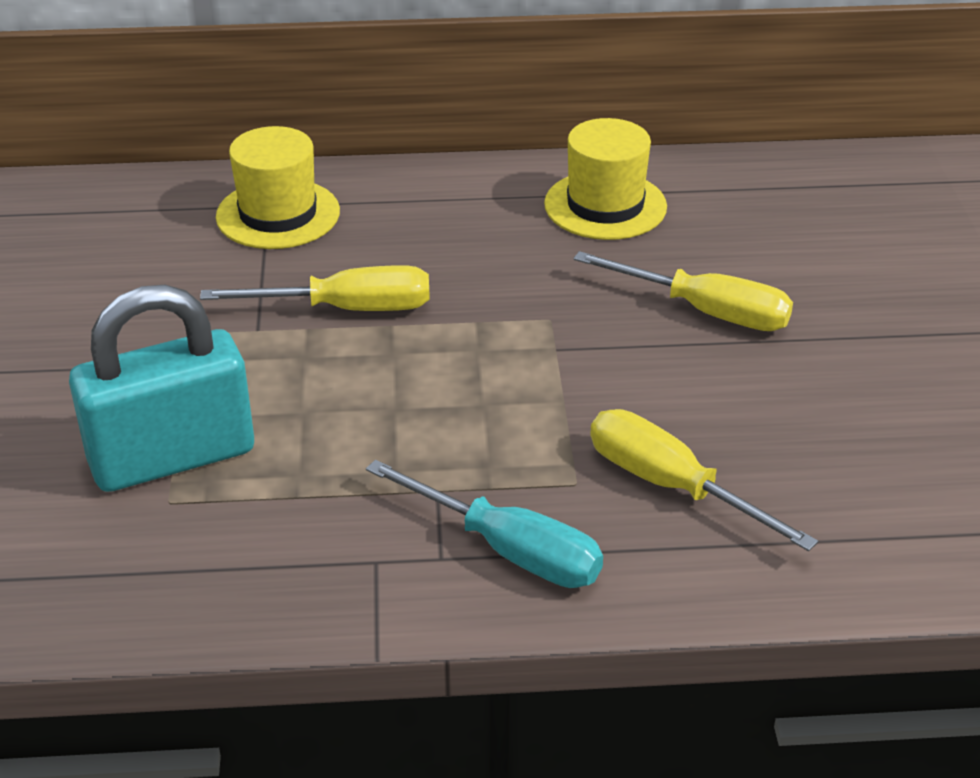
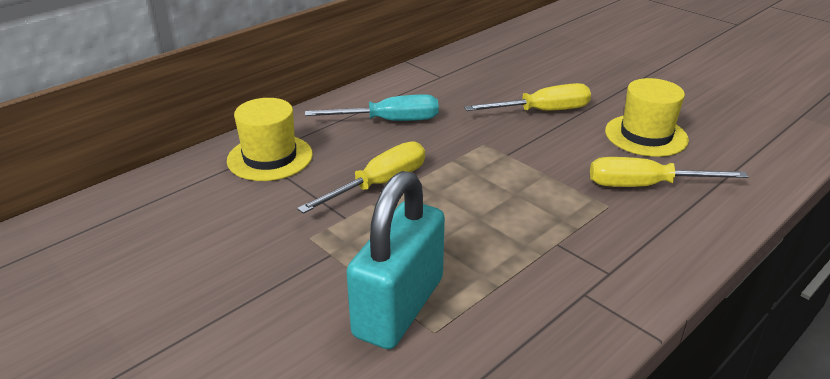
camera: 40 degrees left, 5 degrees down
turquoise screwdriver [366,460,603,588] -> turquoise screwdriver moved to [305,94,439,121]
yellow hat [544,118,667,240] -> yellow hat moved to [605,78,689,157]

